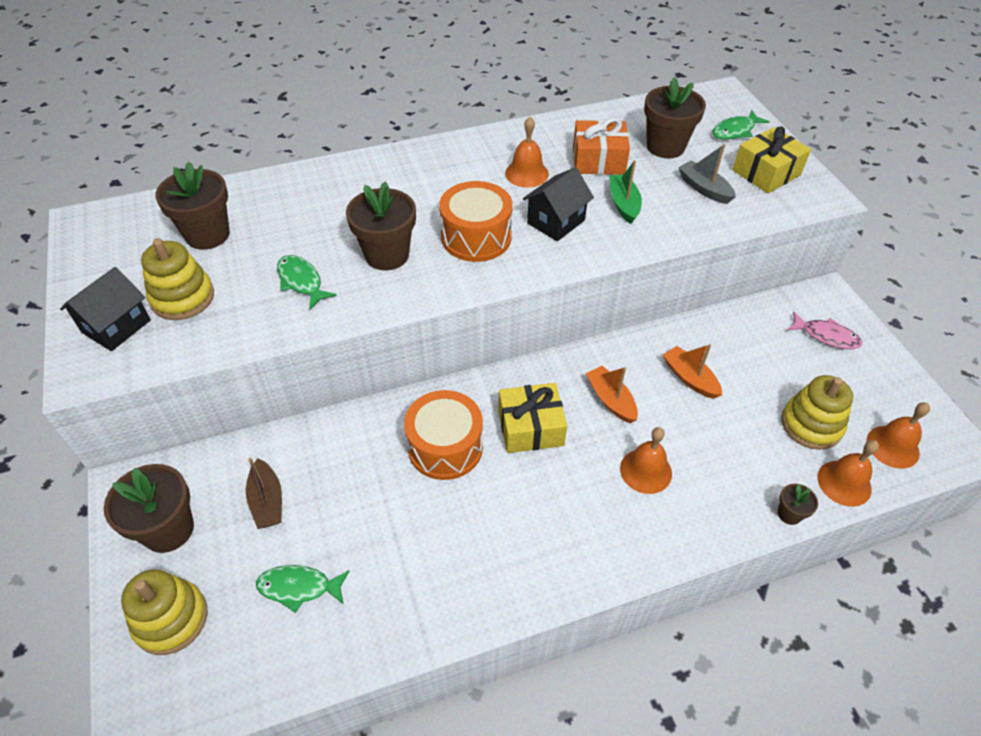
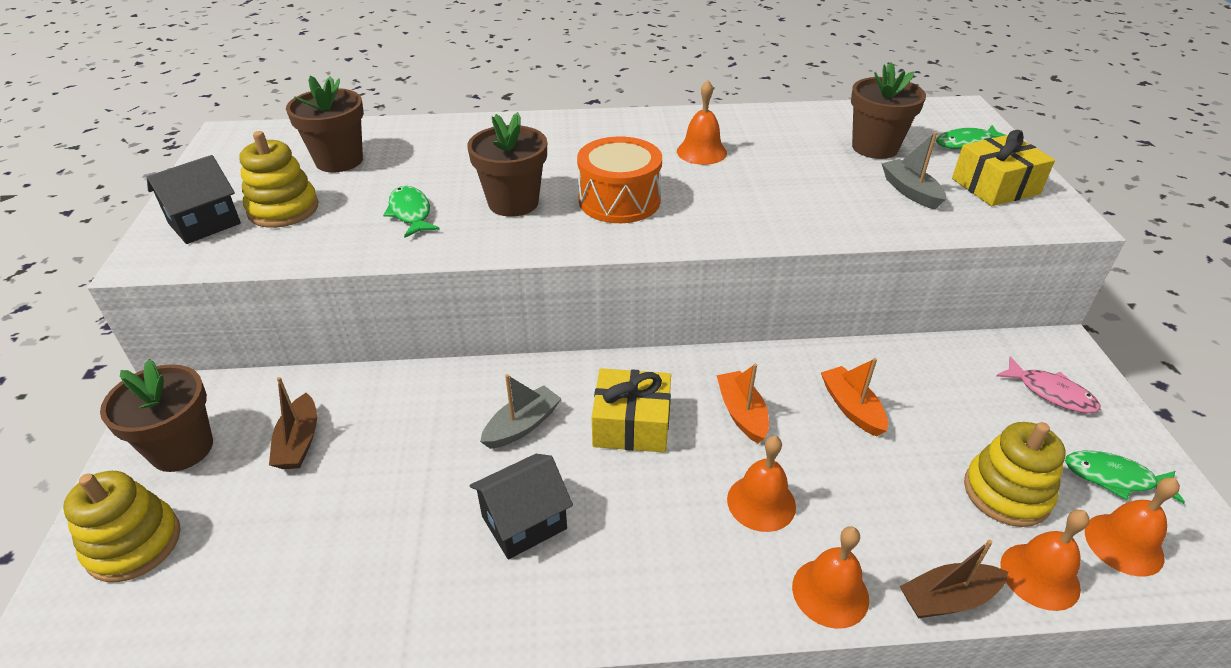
camera: 15 degrees right, 10 degrees down
green fish [256,565,349,613] -> green fish moved to [1065,451,1185,504]
orange drum [404,390,483,480] -> grey boat [480,374,562,449]
black house [523,167,594,241] -> black house moved to [469,454,573,559]
orange gift [573,118,630,175] -> none
green boat [609,160,642,224] -> none
brown flower pot [778,484,818,525] -> brown boat [900,540,1008,618]
none -> orange bell [792,526,869,629]

